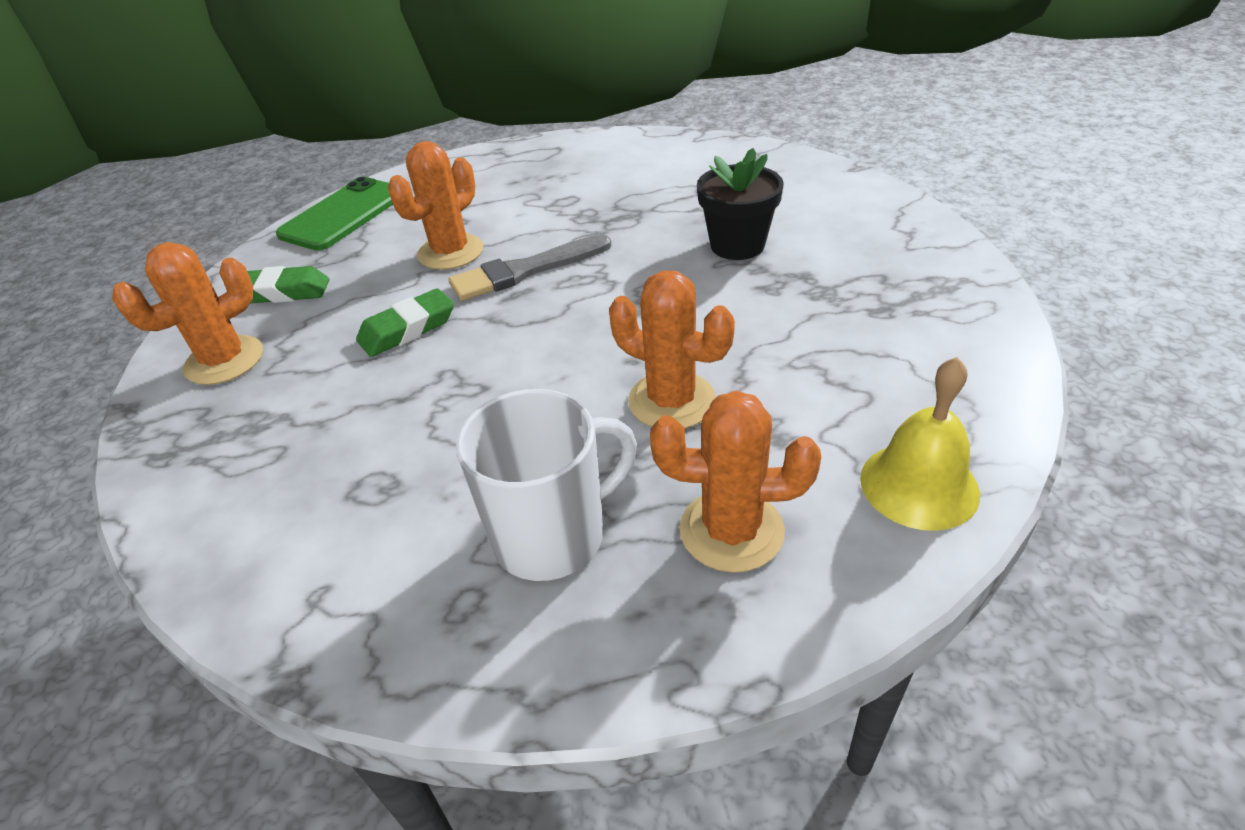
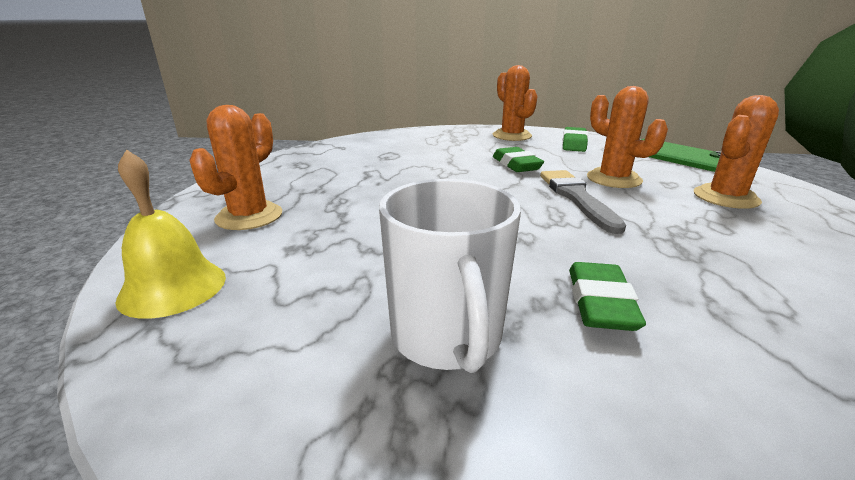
camera: 105 degrees right, 15 degrees down
white mug [456,389,637,581] -> white mug moved to [379,179,521,373]
orange cactus [609,270,735,428] -> orange cactus moved to [694,95,779,209]
black flower pot [697,148,784,260] -> green eraser [569,262,646,331]

